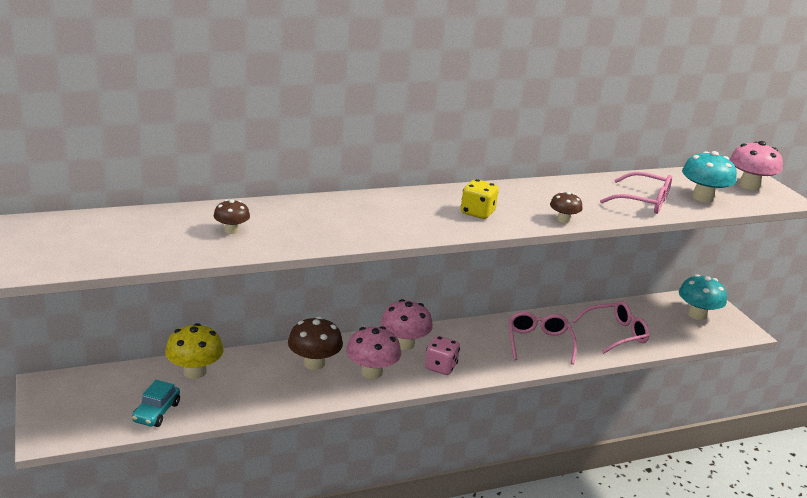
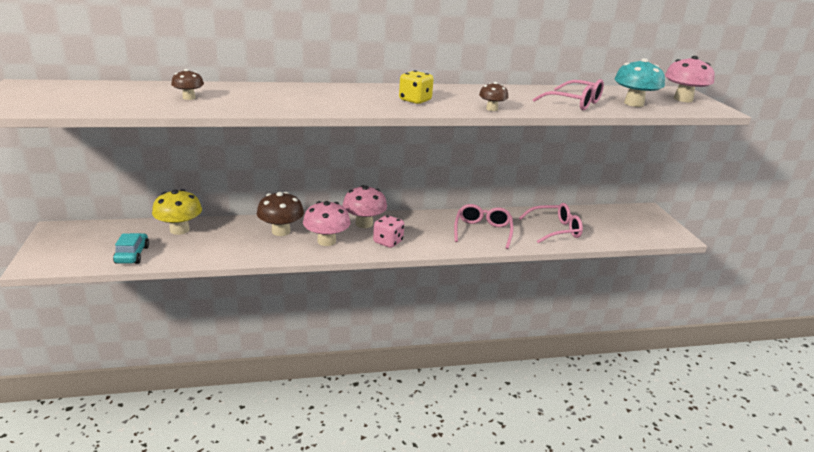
camera: 10 degrees right, 0 degrees up
turquoise car [132,380,180,427] -> turquoise car turned 150 degrees clockwise [113,233,149,264]
turquoise mushroom [679,274,727,320] -> none

